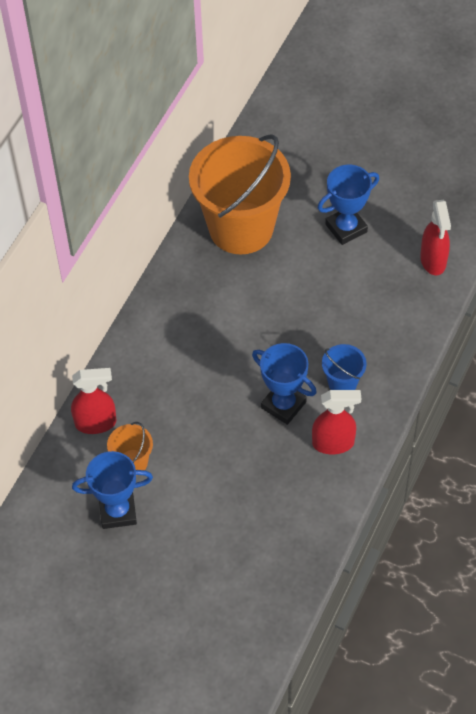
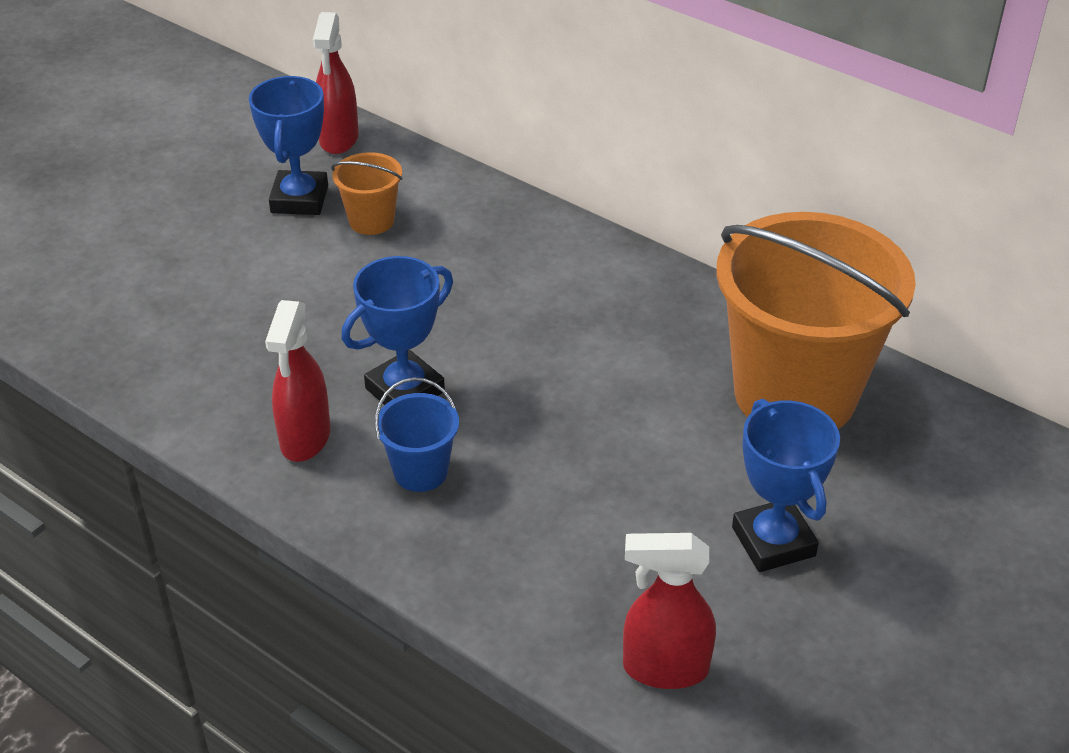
camera: 100 degrees right, 15 degrees down
red spray bottle [71,368,116,434] -> red spray bottle moved to [313,12,359,154]

